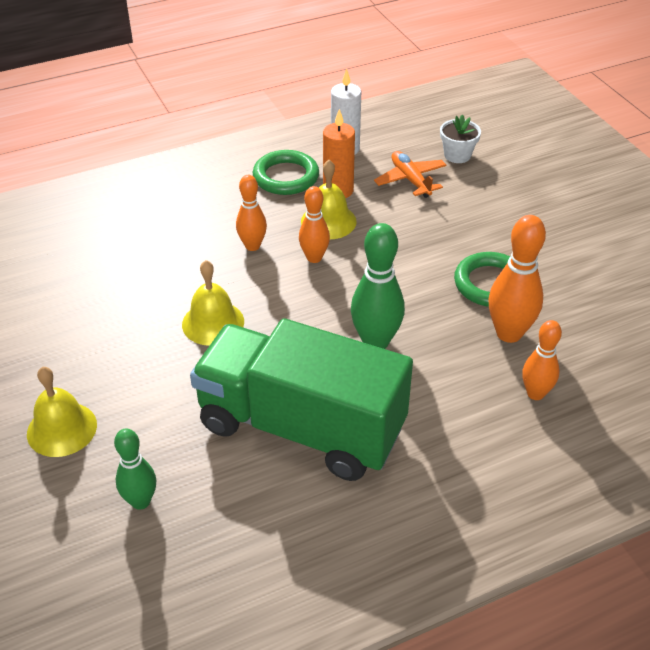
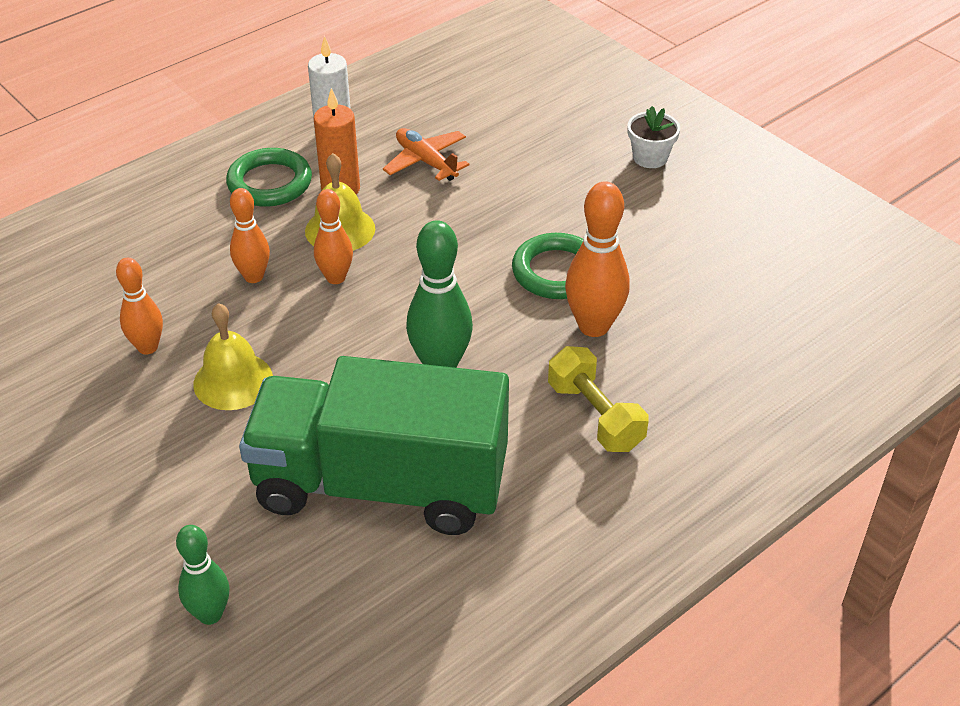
camera: 15 degrees left, 0 degrees up
yellow bell [27,367,97,457] -> none
white flower pot [440,114,481,163] -> white flower pot moved to [627,106,680,168]
orange bowling pin [522,320,562,400] -> orange bowling pin moved to [116,258,163,354]
none -> yellow dumbbell [548,346,649,452]

